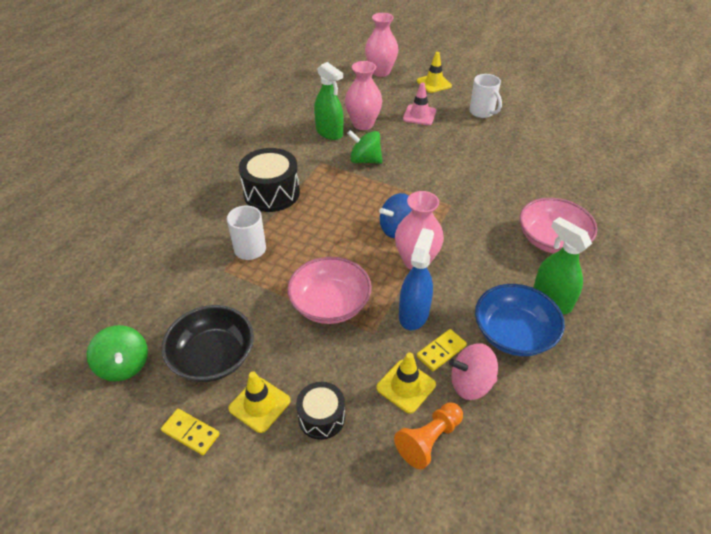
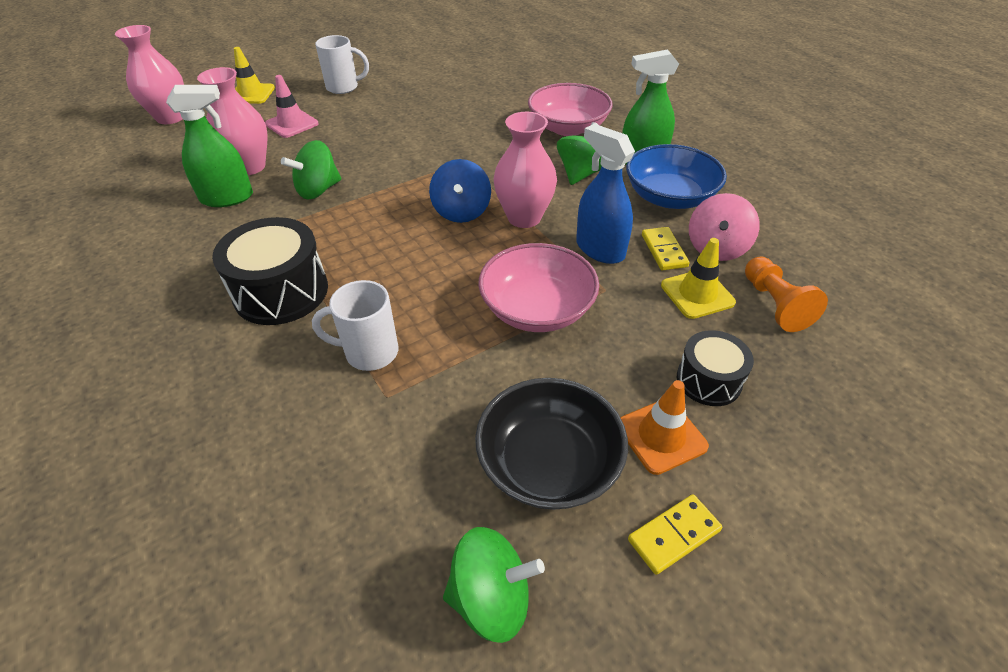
camera: 60 degrees left, 0 degrees up
yellow traffic cone [228,371,290,433] -> orange traffic cone [620,380,709,475]
none -> green spinning top [557,122,602,185]

